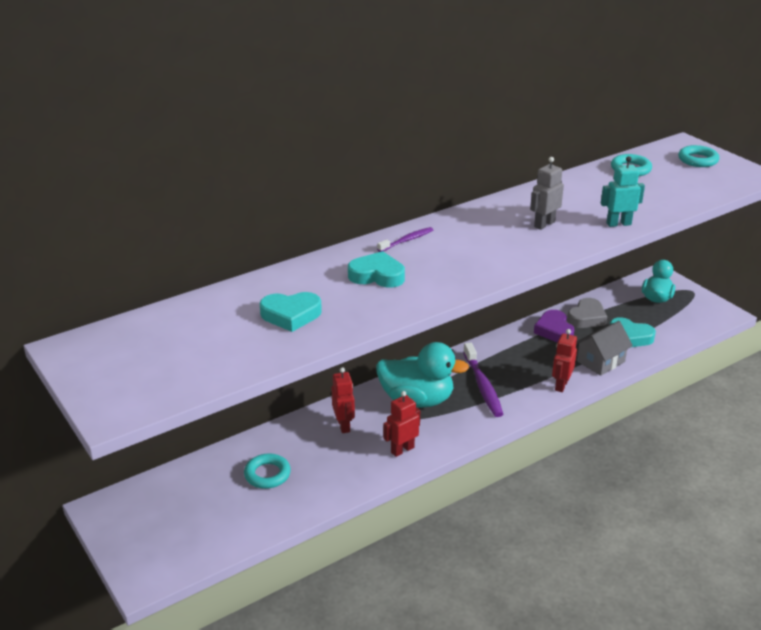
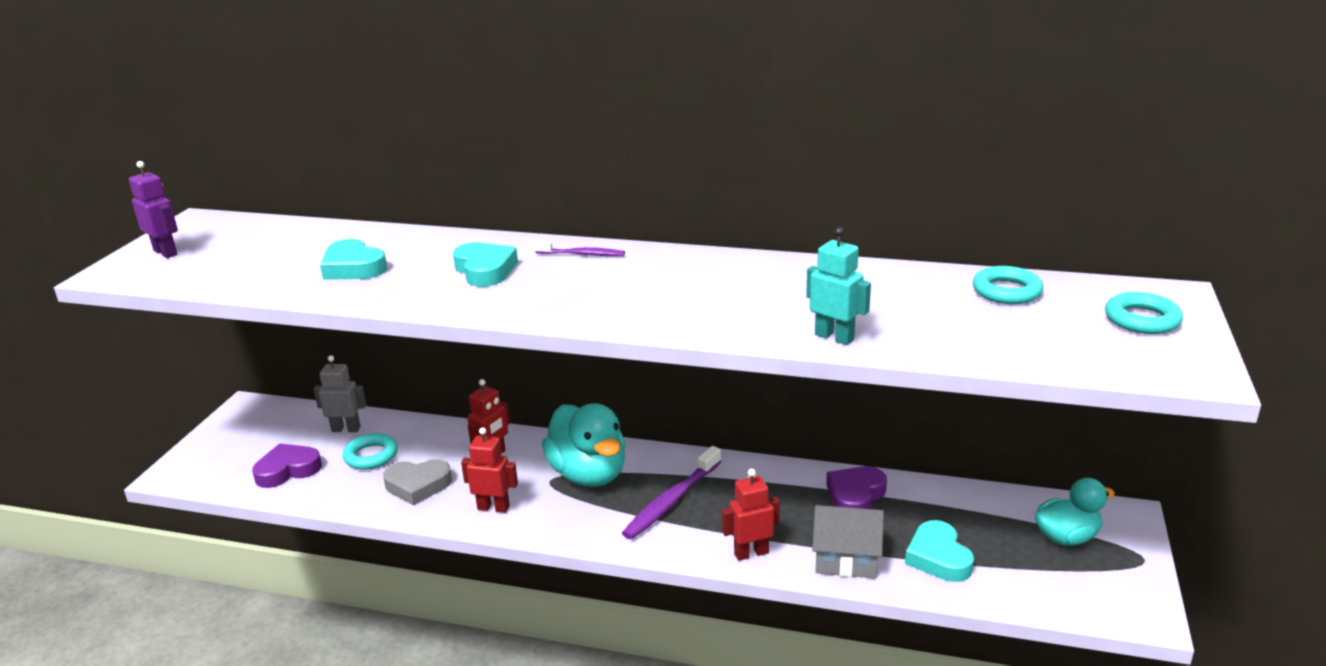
camera: 50 degrees right, 5 degrees down
grey robot [530,157,564,230] -> grey robot moved to [313,355,366,432]
grey heart [567,298,607,328] -> grey heart moved to [383,459,452,505]
none -> purple robot [129,161,178,258]
none -> purple heart [252,443,322,488]

